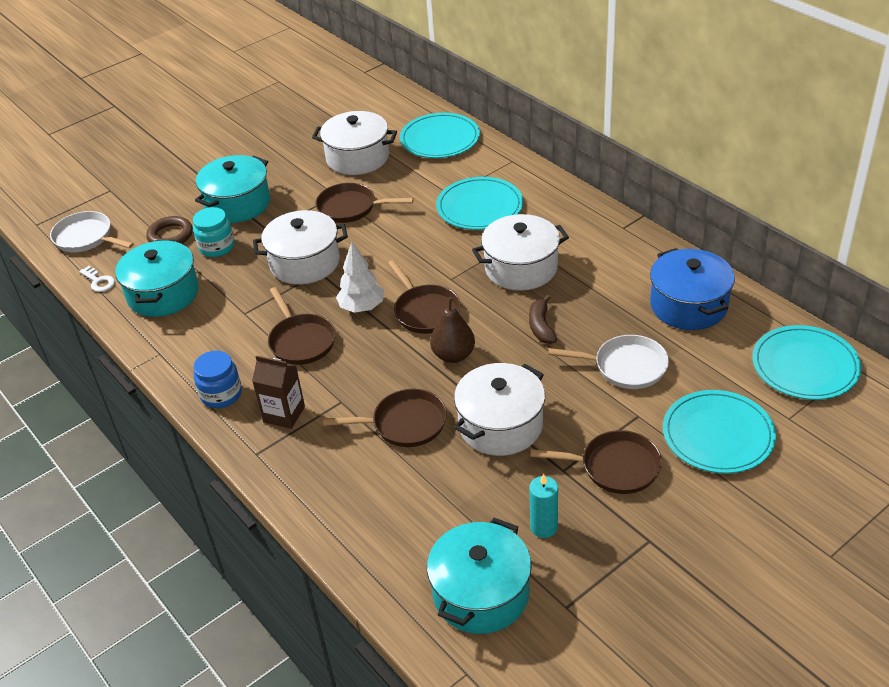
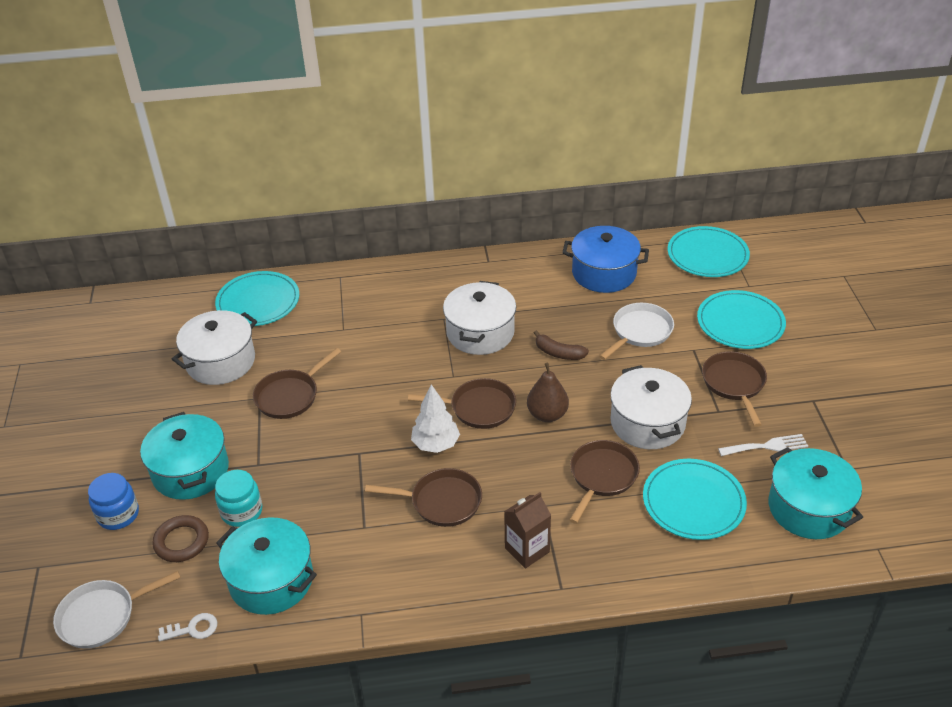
camera: 60 degrees left, 0 degrees up
blue jar [193,351,242,408] -> blue jar moved to [88,473,139,530]
white pot [253,210,348,284] -> none
turquoise plate [436,177,523,230] -> turquoise plate moved to [643,459,747,540]
turquoise candle [529,474,558,538] -> white fork [718,434,808,456]
brown pan [531,430,662,494] -> brown pan turned 45 degrees counterclockwise [702,351,767,427]

